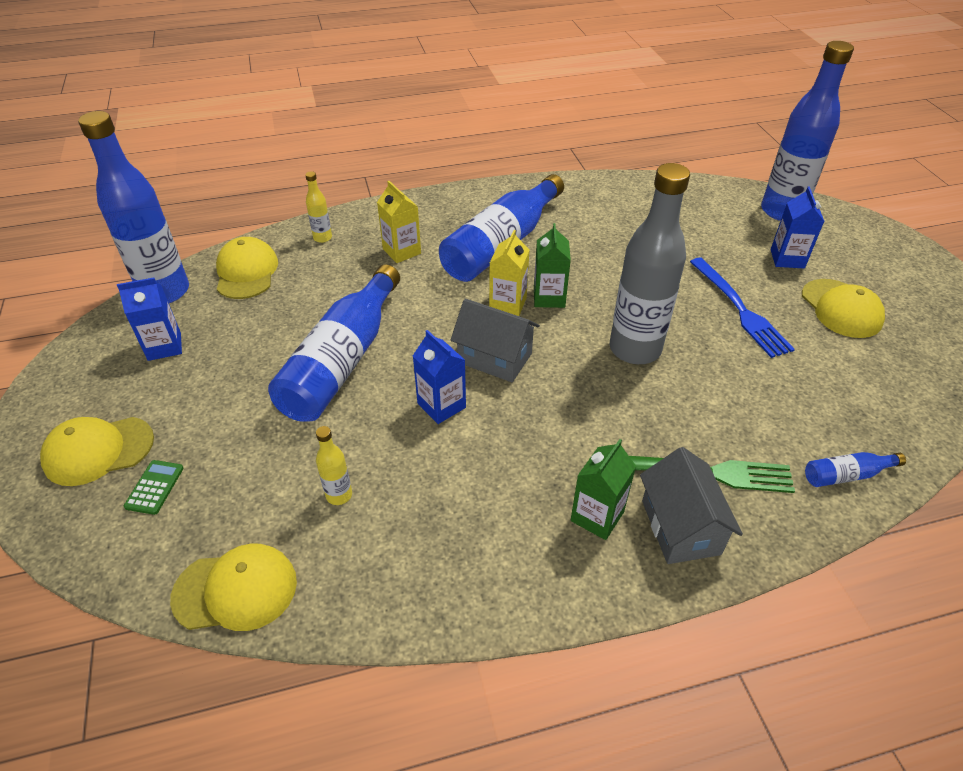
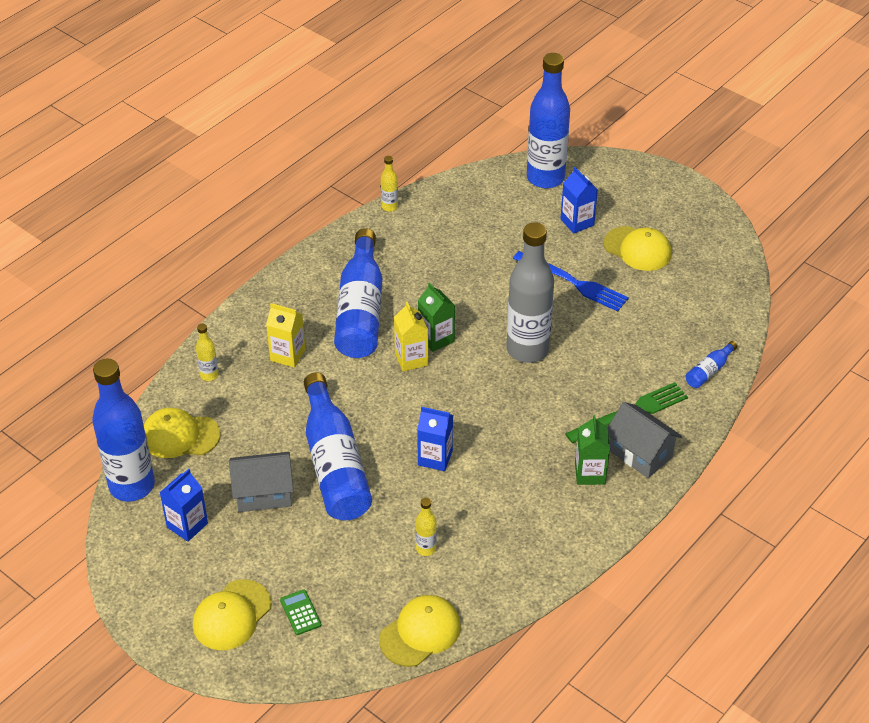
camera: 35 degrees left, 0 degrees up
yellow cap [216,237,278,299] -> yellow cap turned 45 degrees counterclockwise [144,408,220,458]
grey house [450,299,540,382] -> grey house moved to [229,452,294,512]
none -> yellow bottle [381,156,398,212]

